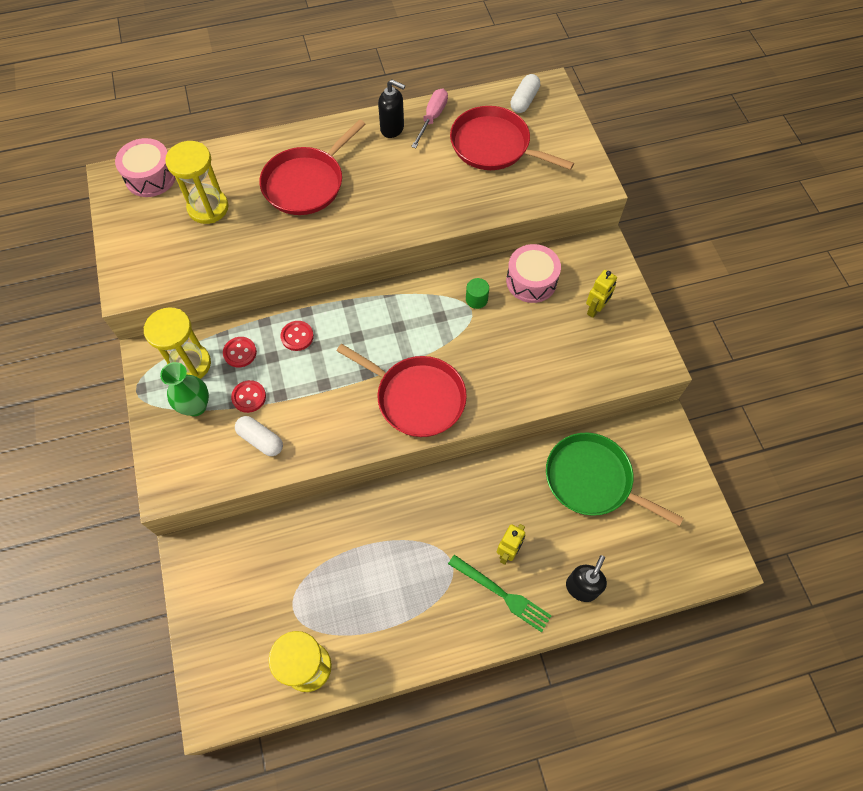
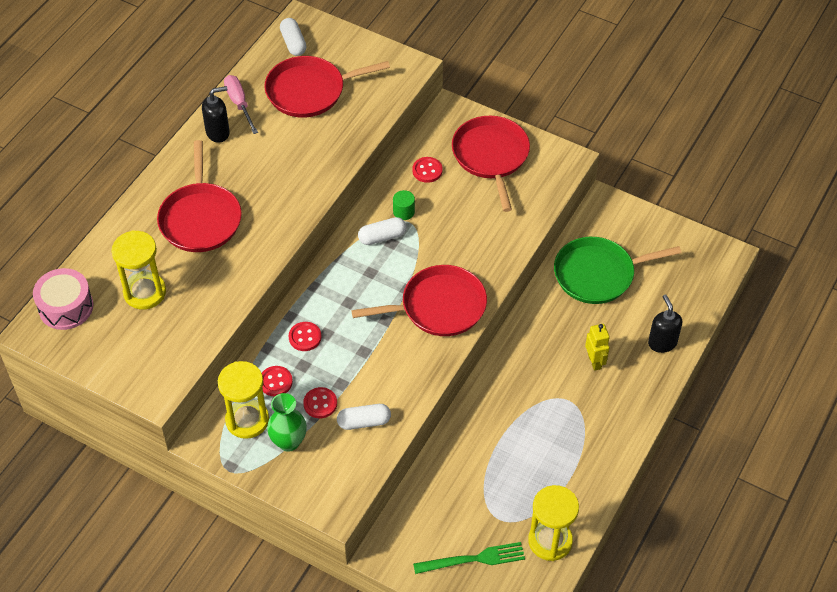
camera: 45 degrees left, 10 degrees down
green fork [448,555,551,632] -> green fork moved to [413,542,525,574]
pink drum [506,244,561,303] -> red button [412,157,443,183]
yellow robot [586,270,617,318] -> red pan [452,116,530,212]
none -> white capsule [358,217,406,245]

